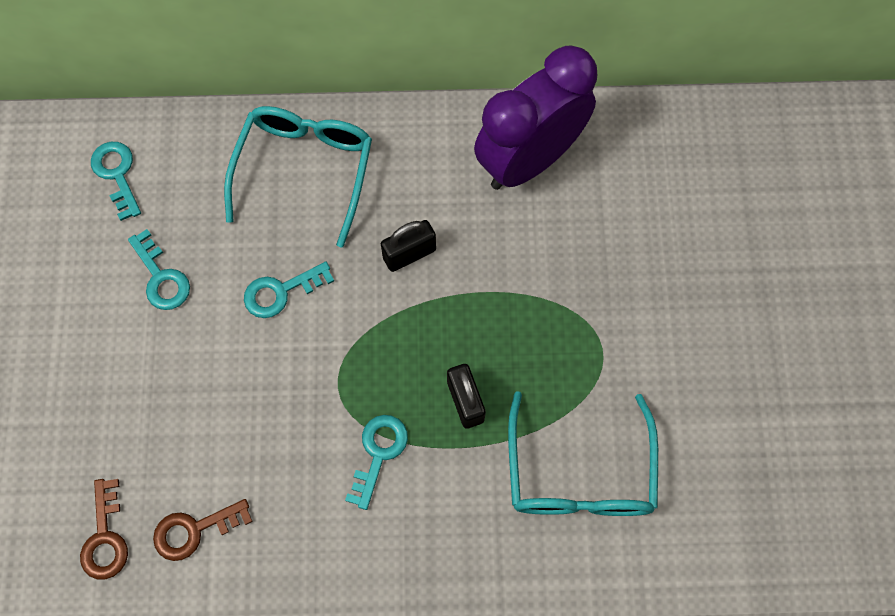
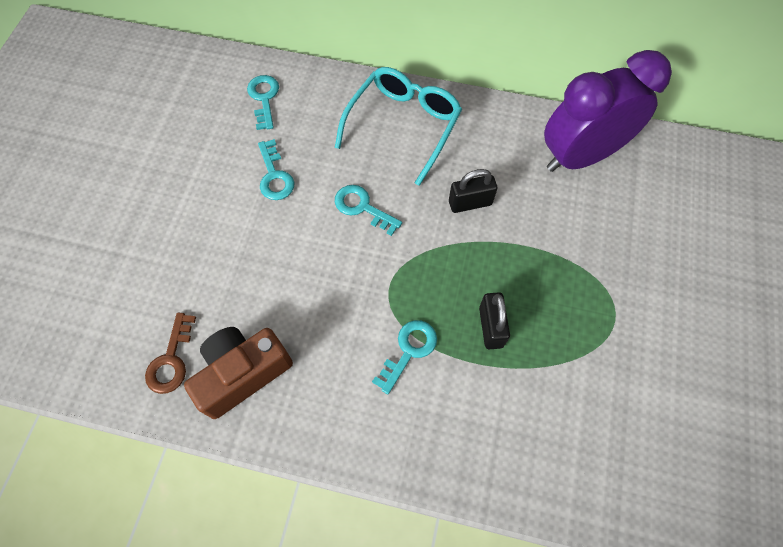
camera: 15 degrees right, 5 degrees down
brown key [153,499,253,561] -> brown camera [184,327,293,419]
turquoise key [244,262,334,318] -> turquoise key turned 45 degrees clockwise [335,185,402,236]
turquoise glasses [508,391,658,516] -> none

